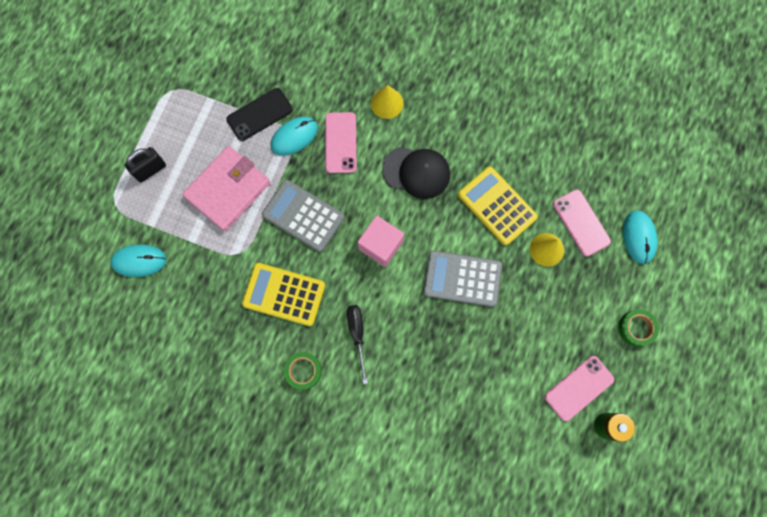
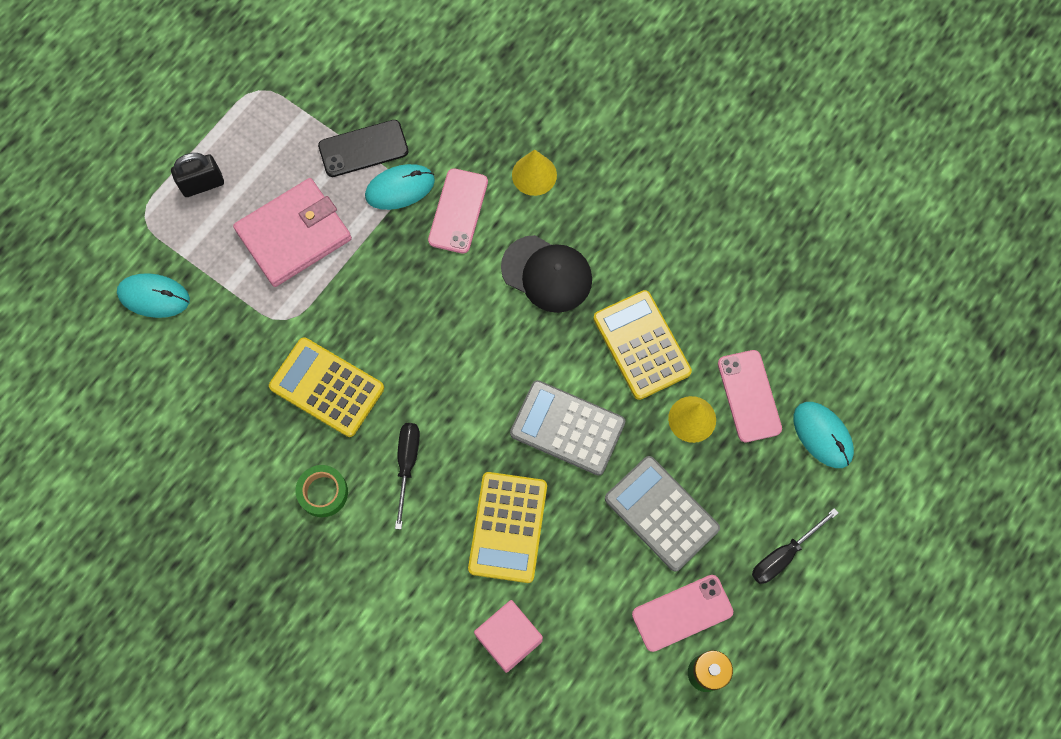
camera: 15 degrees right, 5 degrees down
grey calculator [262,180,345,252] -> grey calculator moved to [605,456,720,572]
pink cube [358,216,404,267] -> pink cube moved to [474,600,543,673]
green tape [618,309,659,347] -> black screwdriver [752,508,838,584]
turquoise mouse [623,211,658,264] -> turquoise mouse turned 45 degrees counterclockwise [793,402,854,468]
none -> yellow calculator [468,472,547,583]

